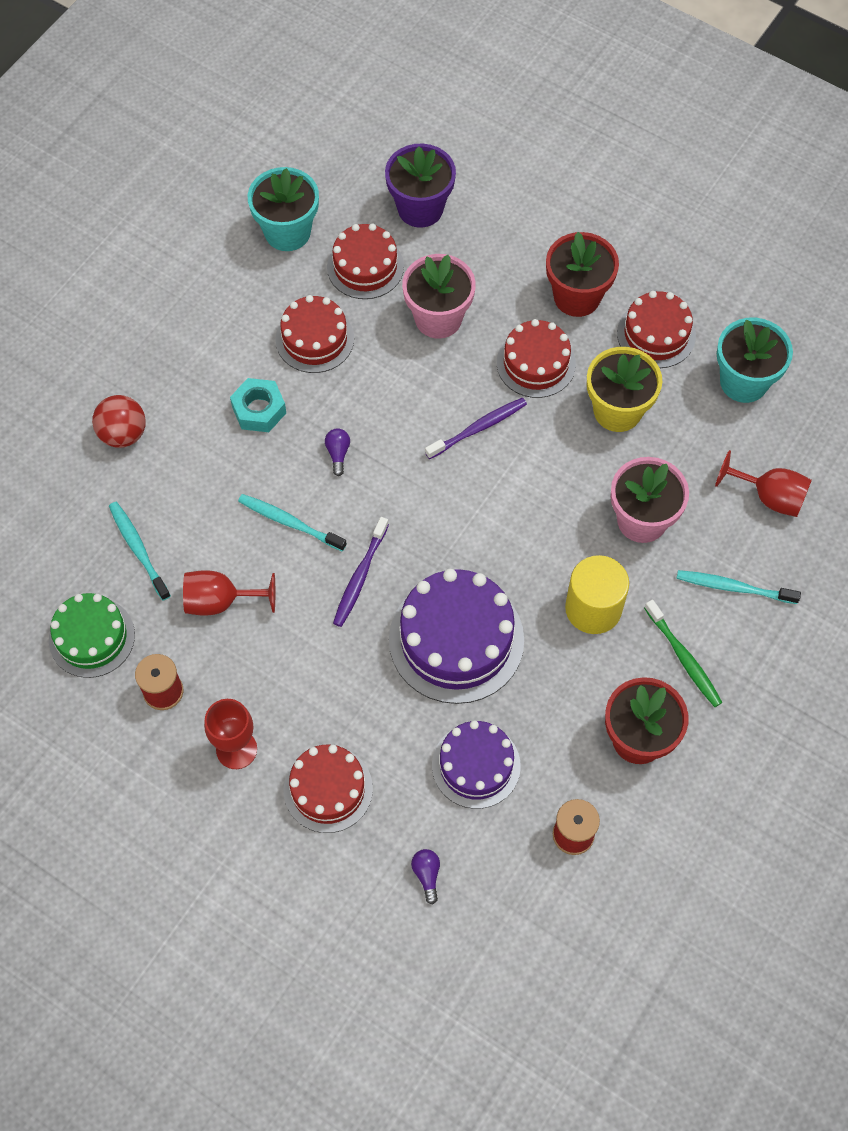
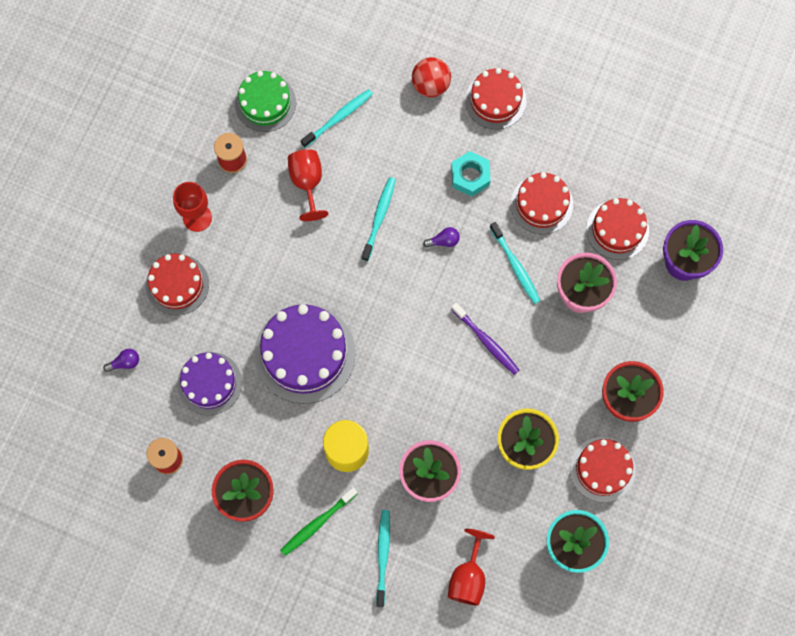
camera: 80 degrees right, 10 degrees up
turquoise flower pot [248,167,319,251] -> none
purple toothbrush [333,517,389,627] -> none
red cake [497,319,576,398] -> red cake moved to [465,68,526,129]
none -> turquoise toothbrush [490,222,541,304]

